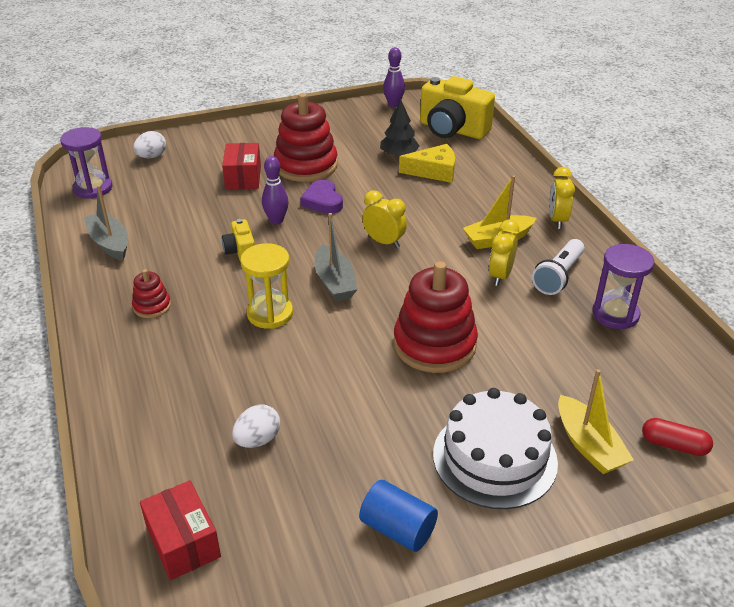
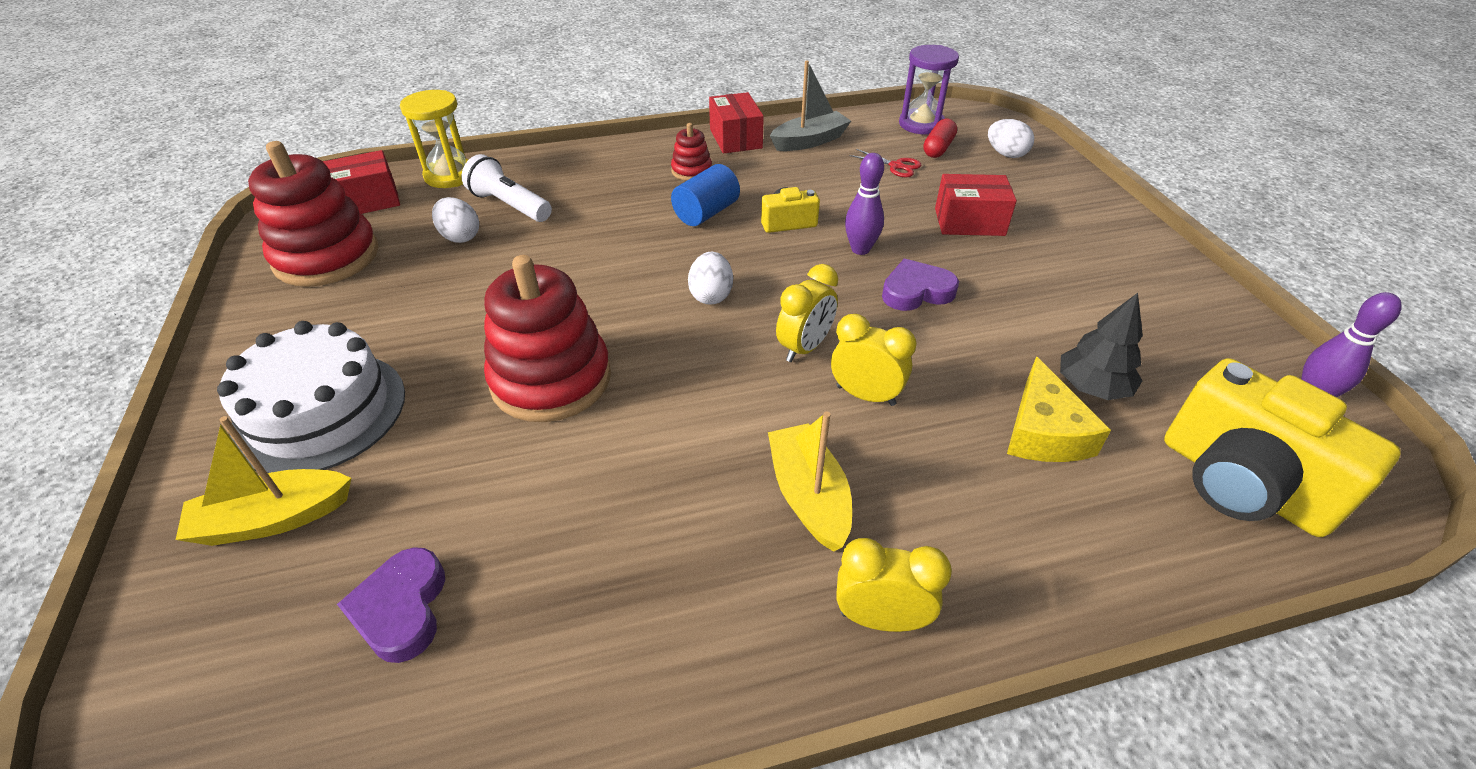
camera: 95 degrees right, 5 degrees up
yellow hourglass [240,243,293,329] -> yellow hourglass moved to [400,90,469,188]
red stacking toy [274,93,338,182] -> red stacking toy moved to [248,141,379,287]
grey boat [314,213,358,302] -> white egg [688,252,733,305]
blue cylinder [359,480,438,552] -> blue cylinder moved to [671,164,740,226]
yellow camera [420,76,495,139] -> yellow camera turned 75 degrees counterclockwise [1164,358,1401,537]
yellow clock [489,220,519,286] -> yellow clock moved to [831,314,917,406]
white flashlight [532,239,585,295] -> white flashlight moved to [461,154,552,222]
purple hourglass [592,244,654,329] -> none
red capsule [642,418,713,456] -> red capsule moved to [923,118,957,158]
none -> purple heart [337,547,445,663]
none -> red box [709,92,764,154]
none -> red scissors [850,149,922,178]

